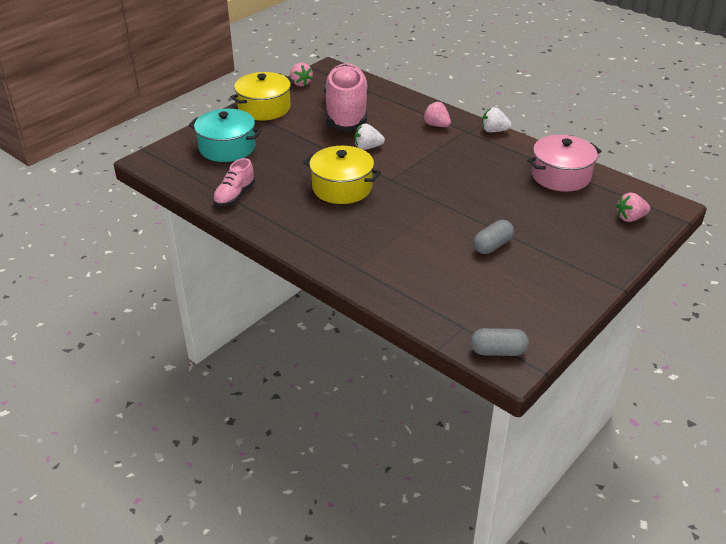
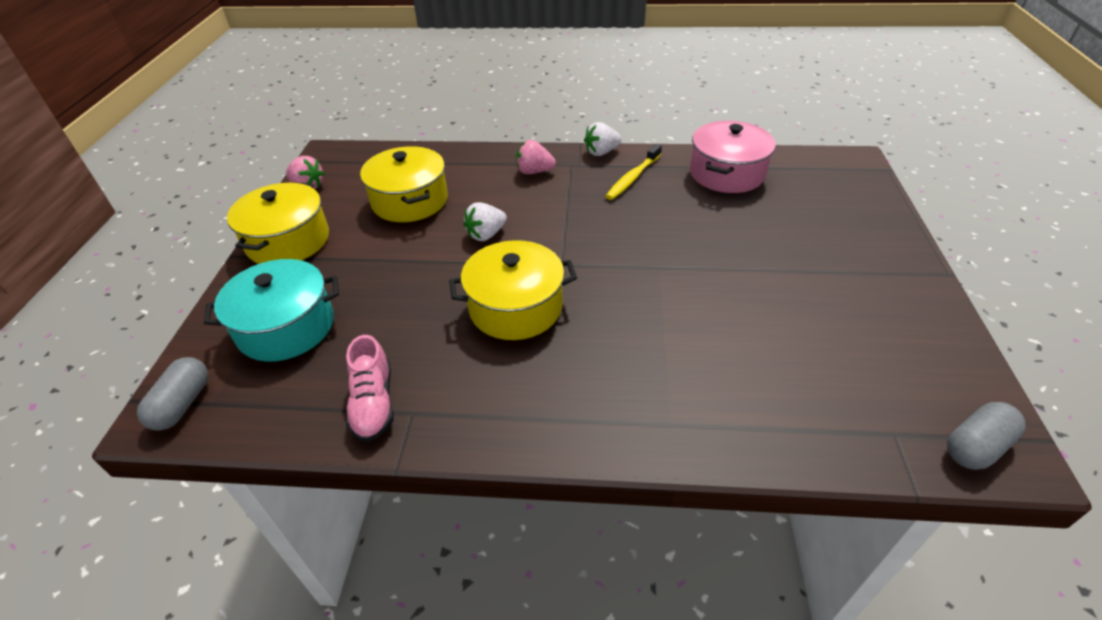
camera: 35 degrees left, 5 degrees up
pink shoe [324,63,369,131] -> yellow pot [360,146,448,222]
grey capsule [473,220,514,254] -> grey capsule moved to [137,357,208,431]
pink strawberry [616,192,650,222] -> none
none -> yellow toothbrush [606,144,662,200]

